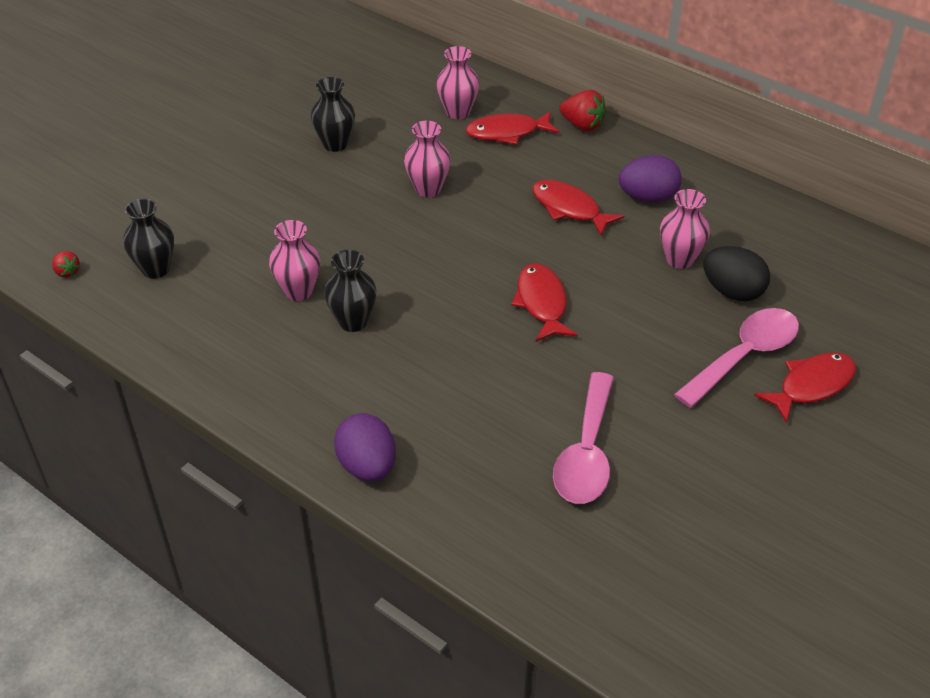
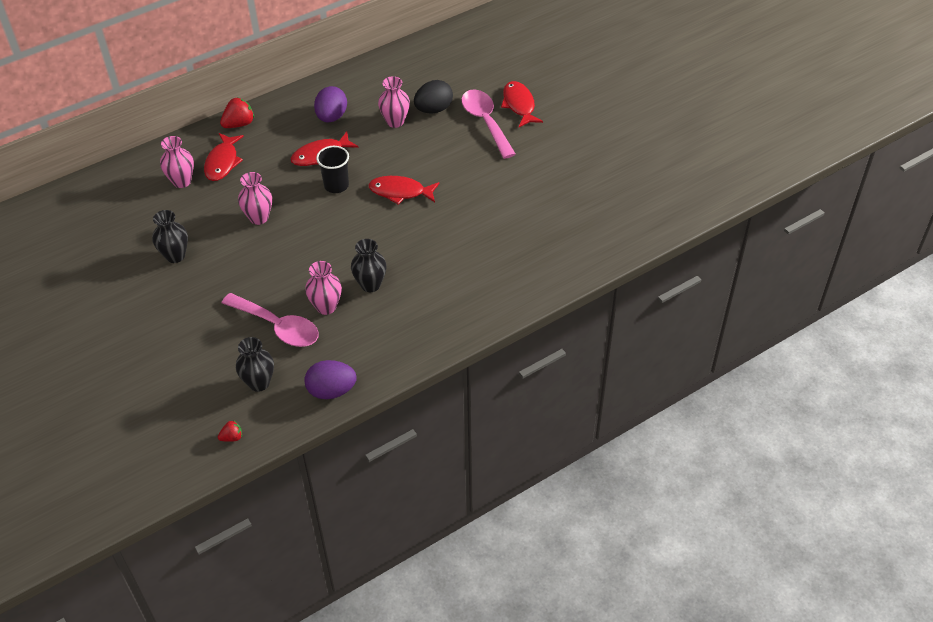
camera: 70 degrees left, 5 degrees up
purple egg [334,413,396,482] -> purple egg moved to [304,360,357,399]
pink spoon [553,372,614,504] -> pink spoon moved to [222,293,319,347]
none -> black cup [316,146,349,193]

